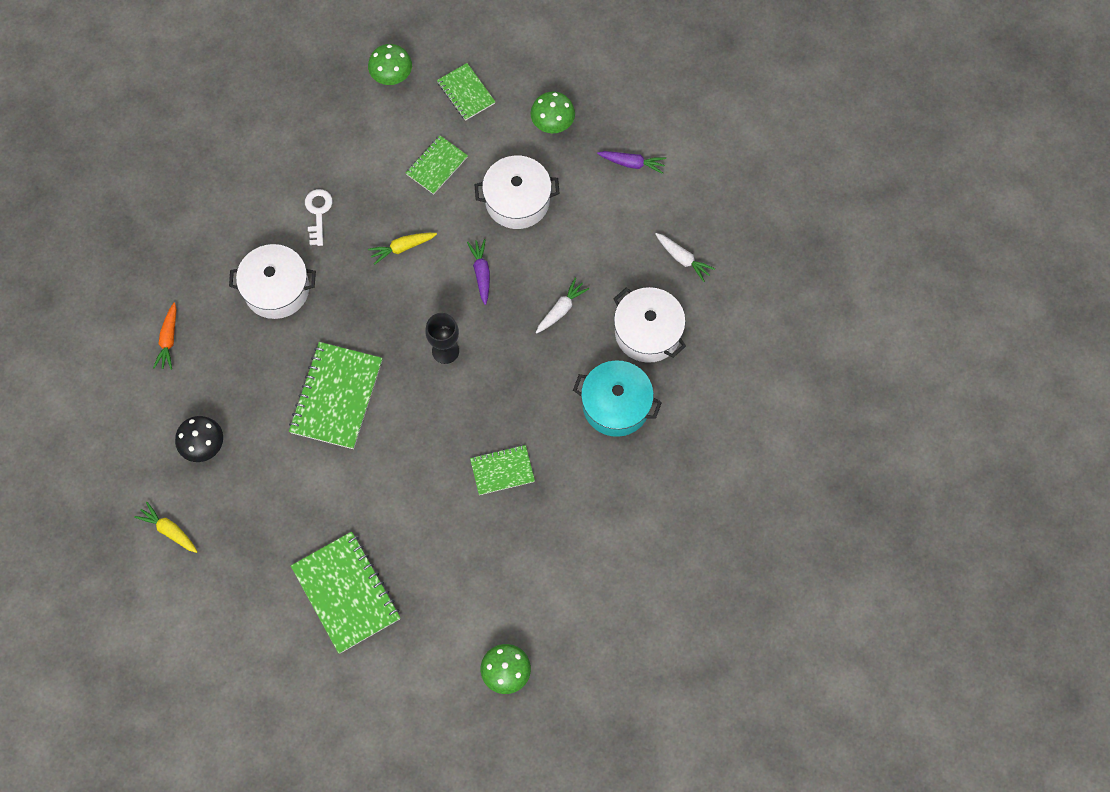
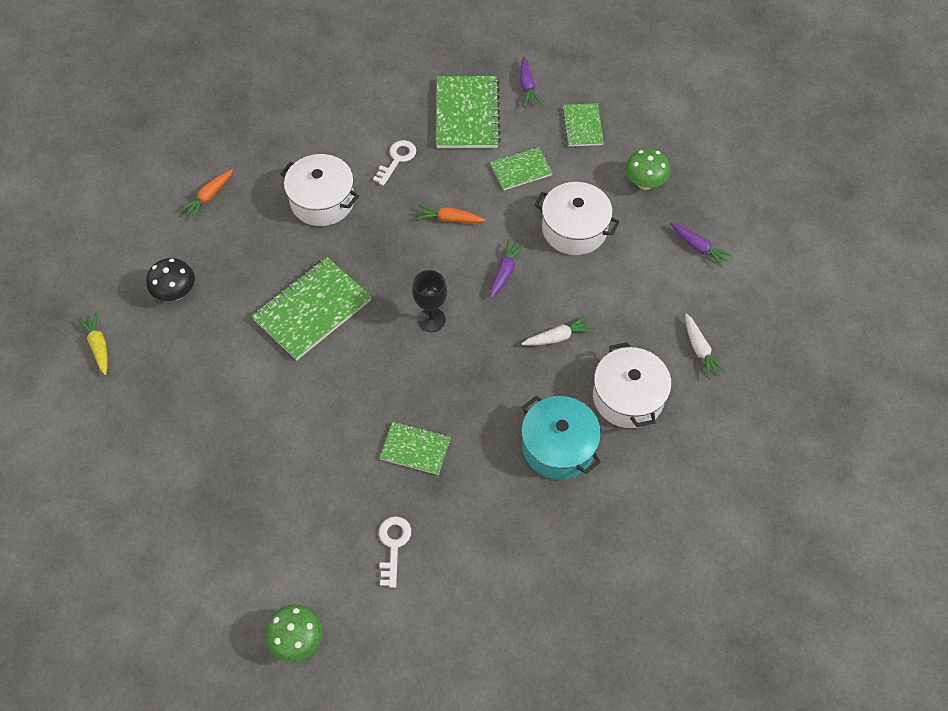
camera: 30 degrees right, 10 degrees down
green notebook [291,531,401,654] -> green notebook moved to [436,76,501,148]
green mushroom [368,44,412,85] -> purple carrot [520,57,542,106]
yellow carrot [368,233,437,265] -> orange carrot [415,204,486,223]
none -> white key [379,516,411,588]

